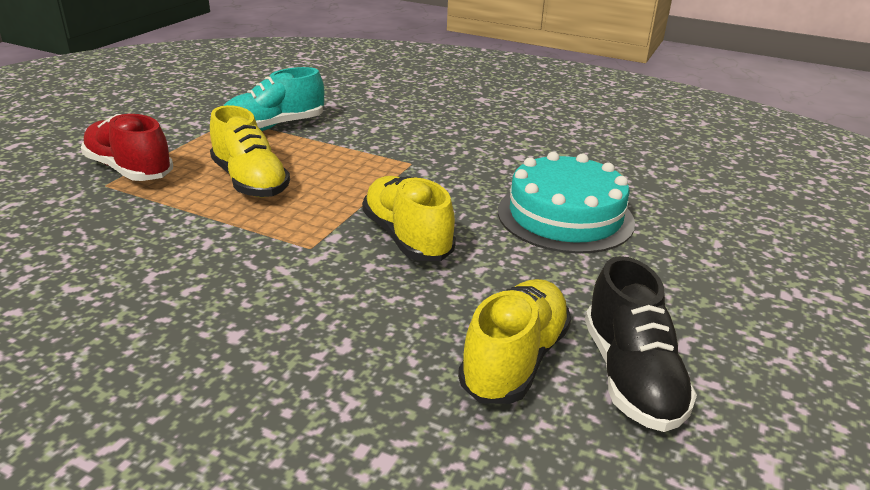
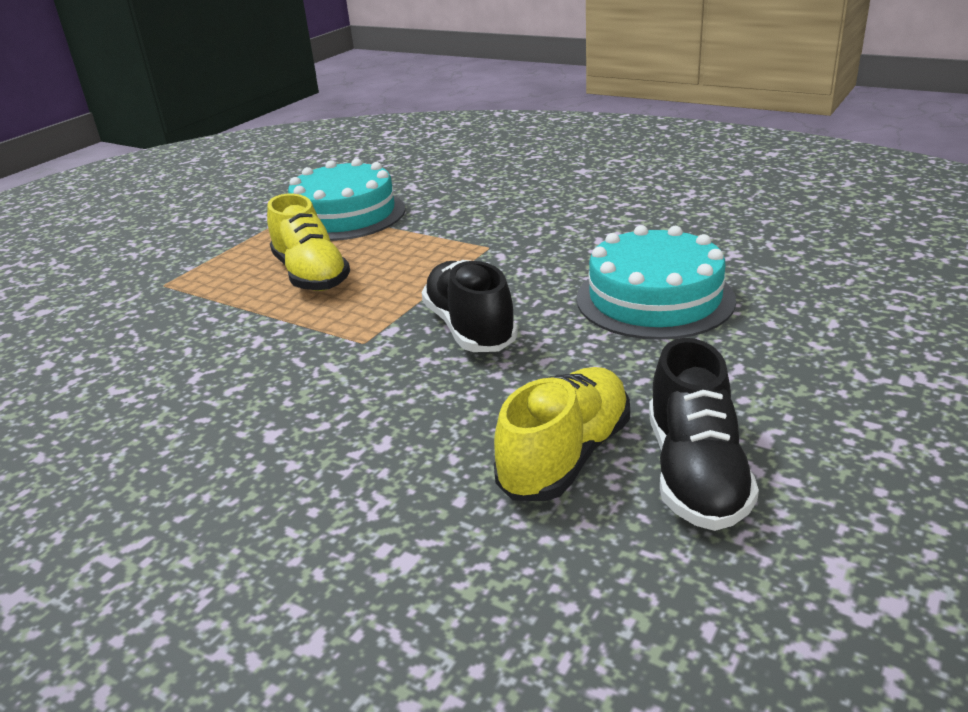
camera: 10 degrees right, 0 degrees up
red shoe [81,114,173,181] -> none
turquoise shoe [223,67,324,131] -> turquoise cake [288,158,405,241]
yellow shoe [362,176,456,261] -> black shoe [422,260,518,352]

